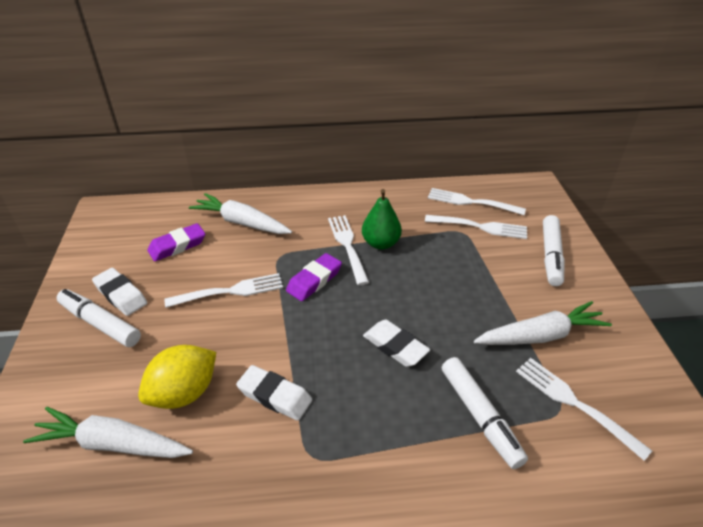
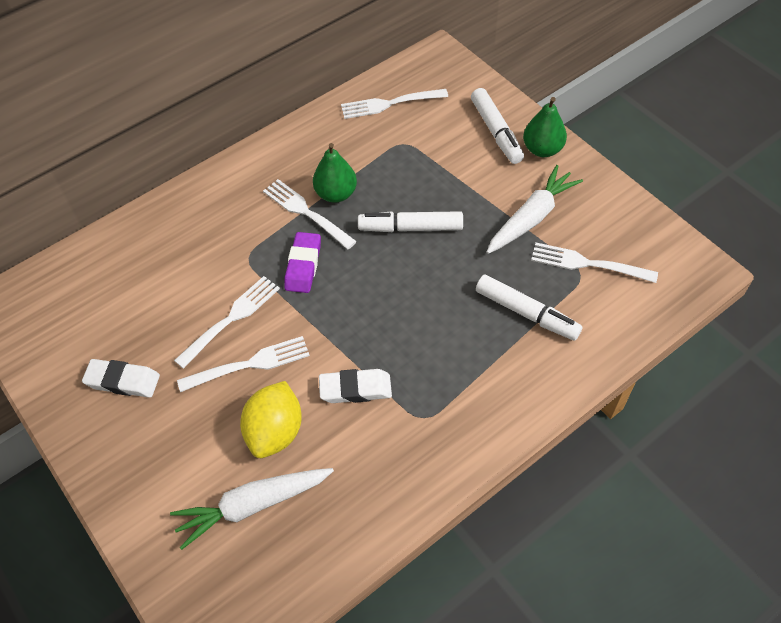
camera: 30 degrees left, 15 degrees up
white marker [57,289,141,347] -> white marker moved to [358,211,463,232]
purple eraser [147,223,205,261] -> none
white carrot [189,193,292,234] -> none
white eraser [363,320,430,367] -> none
white fork [425,215,527,239] -> white fork moved to [177,336,310,392]
none -> green pear [523,97,567,157]

